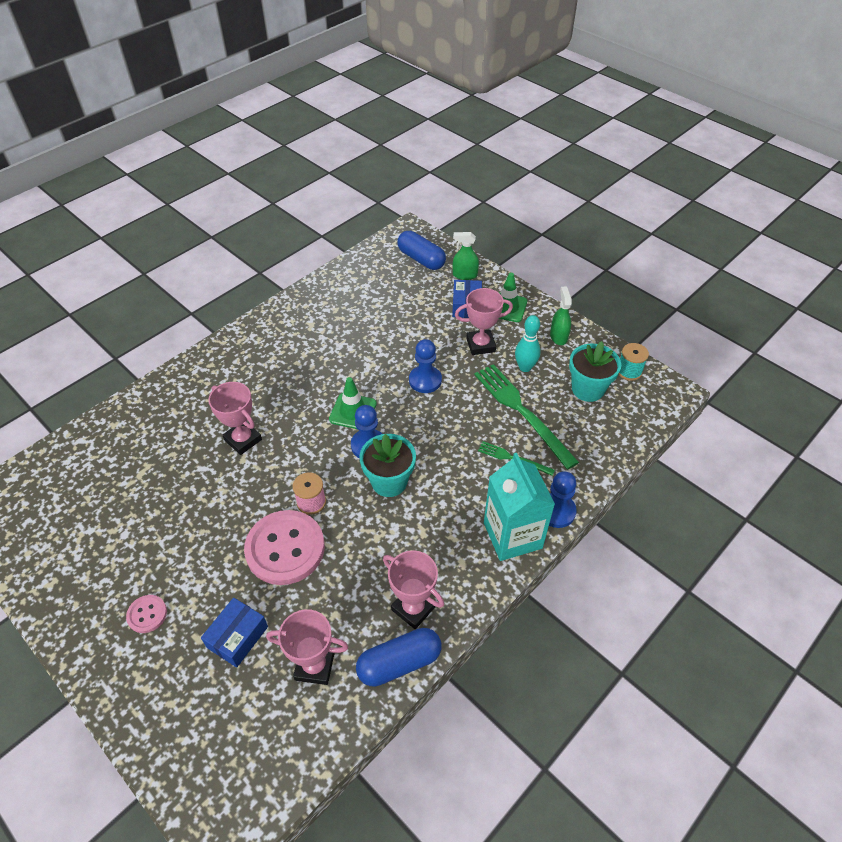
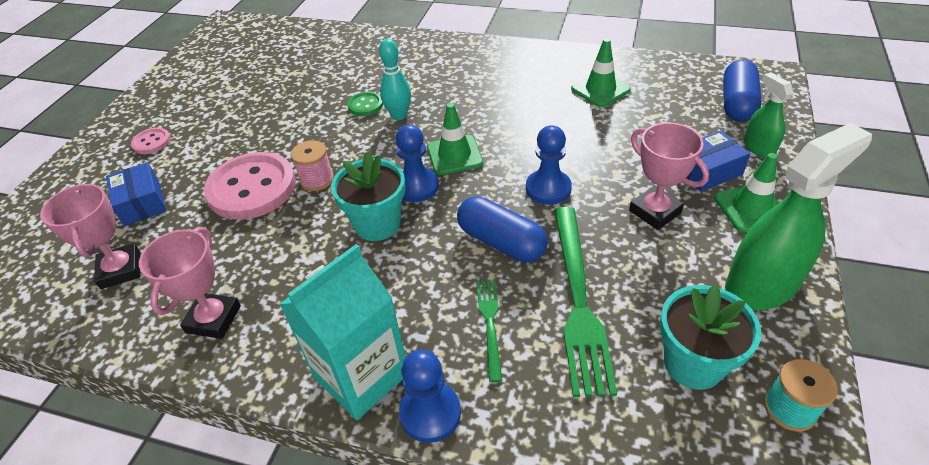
camera: 65 degrees right, 5 degrees down
blue box [201,598,268,667] -> blue box turned 60 degrees clockwise [106,162,166,226]
pink trophy [208,382,262,455] -> green button [347,92,383,116]
blue capsule [356,628,442,687] -> blue capsule moved to [457,196,548,262]
green fork [474,364,579,470] -> green fork turned 150 degrees clockwise [554,207,617,397]
turquoise bowling pin [515,315,541,372] -> turquoise bowling pin moved to [379,39,411,120]
green spray bottle [550,286,572,345] -> green spray bottle [725,123,872,310], size x1.89
none -> green traffic cone [571,38,631,107]

